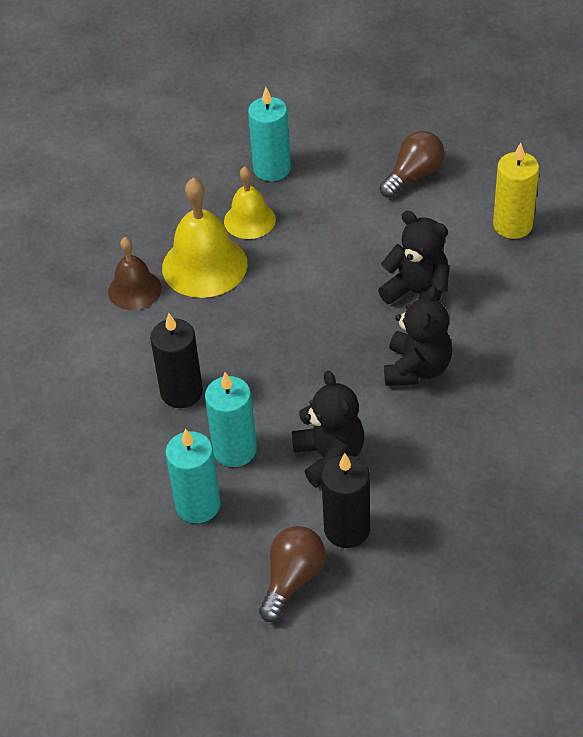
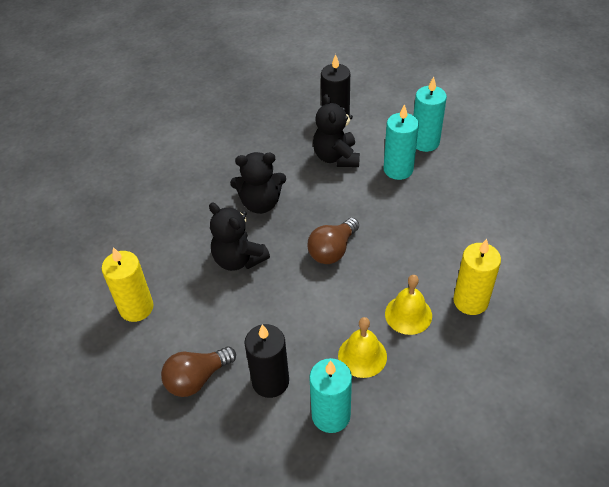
camera: 170 degrees left, 0 degrees up
brown bell [108,237,162,310] -> yellow candle [453,239,501,315]
black candle [150,313,203,408] -> black candle moved to [244,324,289,398]
yellow bell [162,177,248,298] -> yellow bell [385,275,432,335], size x0.62
brown light bulb [259,526,326,622] -> brown light bulb moved to [307,218,359,264]
black teddy bear [384,286,452,386] -> black teddy bear turned 120 degrees counterclockwise [230,152,286,214]

